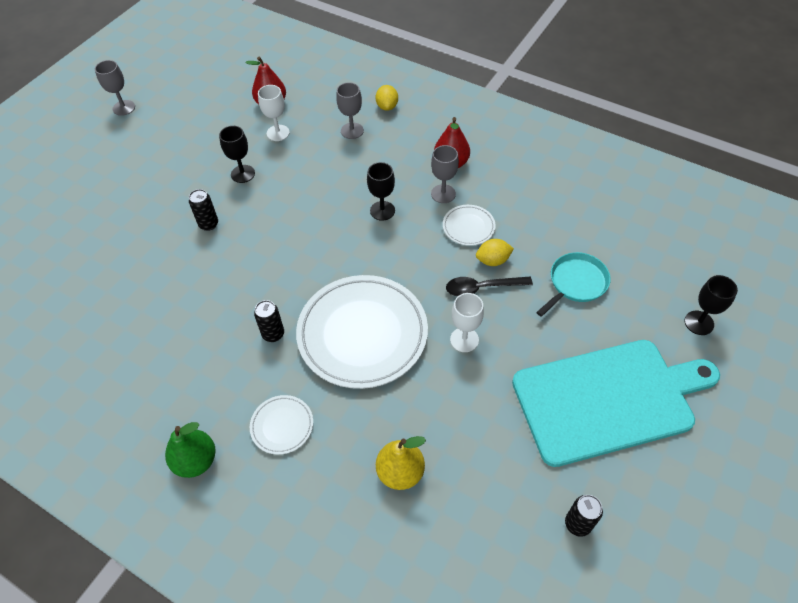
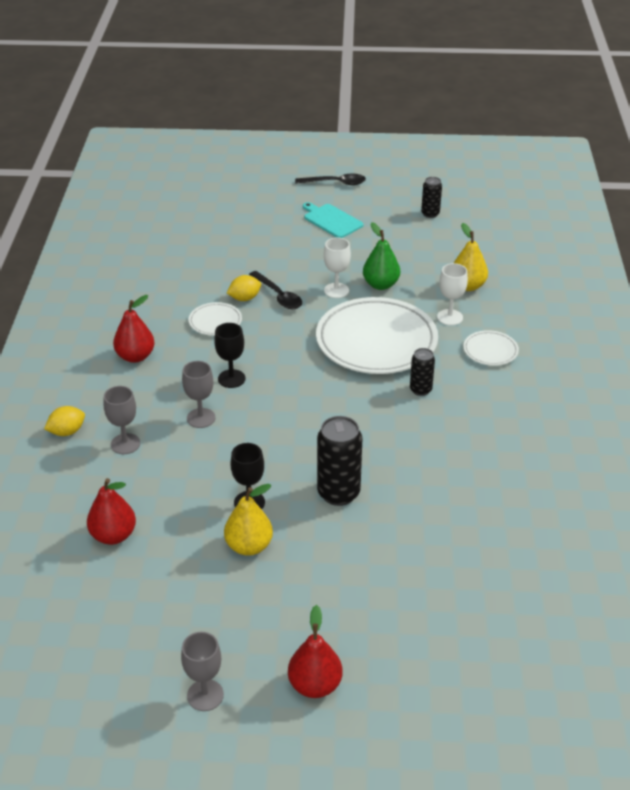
camera: 120 degrees left, 15 degrees down
green pear [165,422,216,478] -> green pear moved to [363,222,400,290]
black can [189,189,218,231] -> black can [317,416,362,506], size x1.73
white goblet [258,85,290,141] -> white goblet moved to [437,263,468,326]
grey goblet [431,145,459,203] -> grey goblet moved to [182,361,215,428]
yellow lemon [476,239,514,266] -> yellow lemon turned 75 degrees counterclockwise [227,275,261,301]
turquoise cutting board [512,340,720,467] -> turquoise cutting board [303,202,363,238], size x0.45
turquoise pan [536,252,611,317] -> none
black goblet [685,275,738,335] -> none
none -> yellow pear [224,484,273,556]
none -> red pear [288,605,343,698]
none -> black spoon [295,174,366,185]

